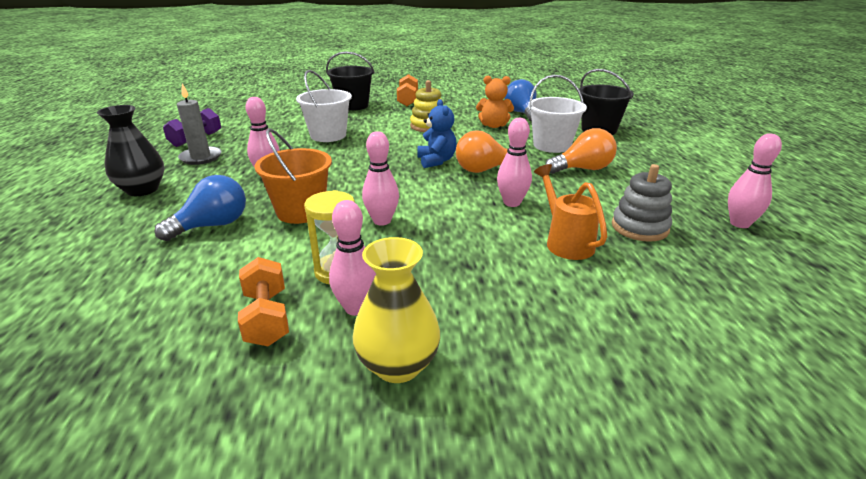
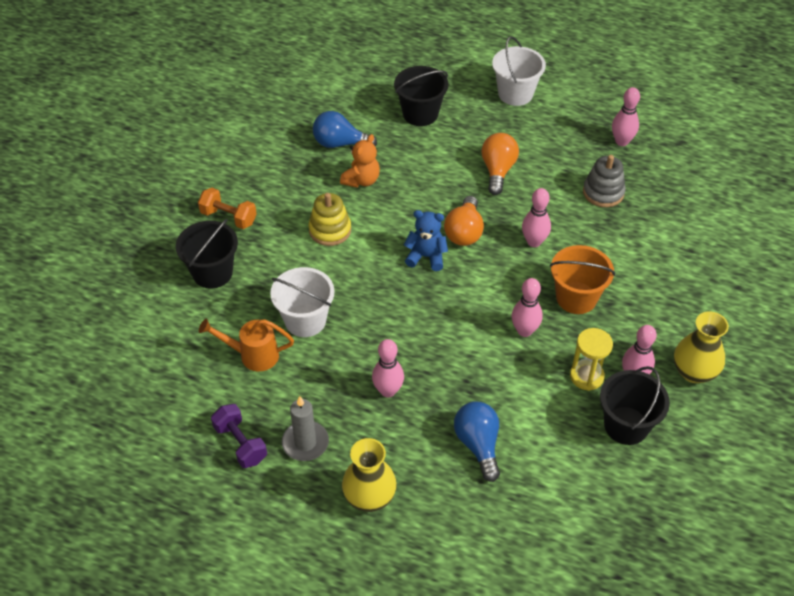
camera: 65 degrees left, 20 degrees up
black vase [97,105,164,196] -> yellow vase [342,438,397,512]
orange dumbbell [238,257,289,346] -> black bucket [600,366,670,445]
orange bucket [254,128,332,224] -> orange bucket moved to [550,245,615,314]
white bucket [528,75,587,153] -> white bucket moved to [492,36,546,106]
orange watering can [534,164,607,260] -> orange watering can moved to [199,319,294,371]

